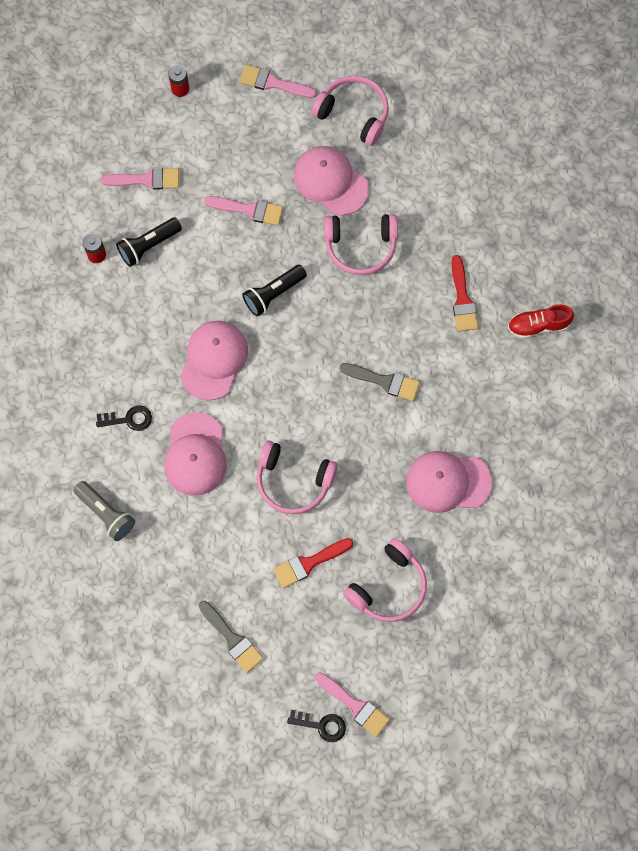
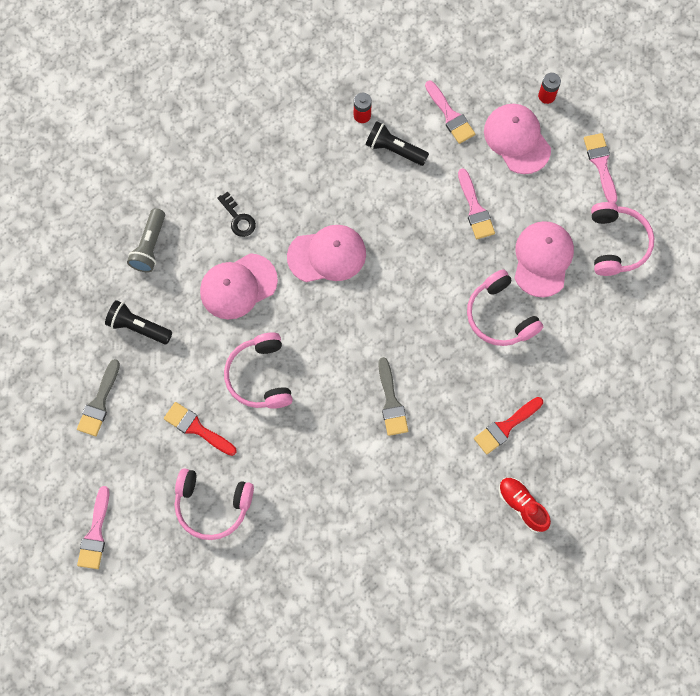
camera: 60 degrees right, 0 degrees up
black flashlight [242,265,307,316] -> black flashlight moved to [105,300,172,344]
black key [287,710,346,742] -> none
pink cap [406,451,492,513] -> pink cap moved to [484,104,551,174]

